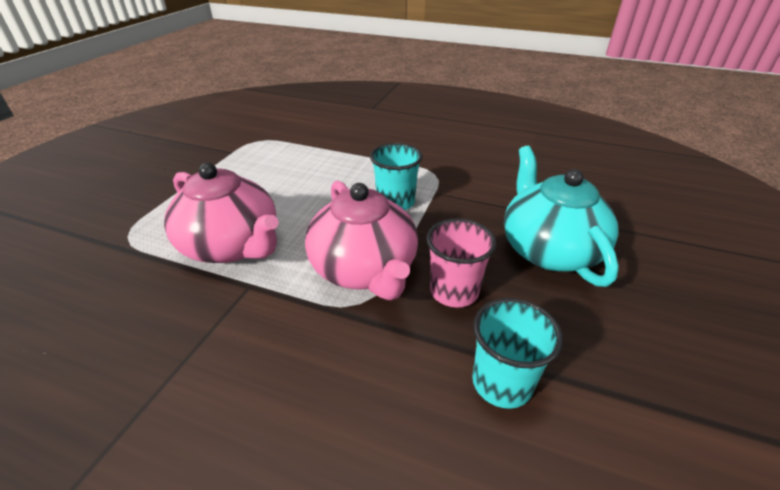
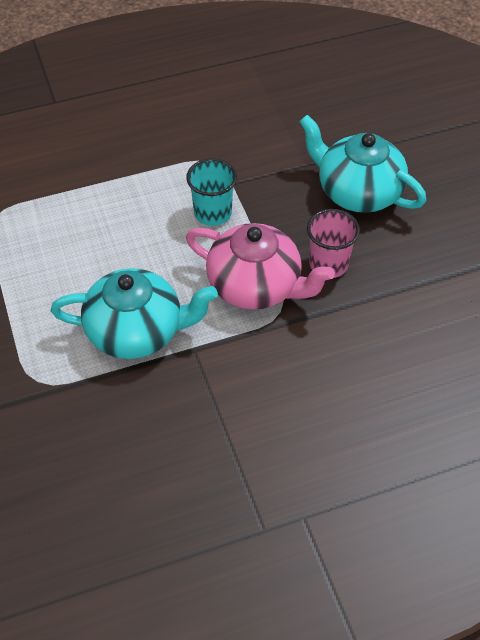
camera: 40 degrees left, 15 degrees up
pink teapot [164,163,279,263] -> turquoise teapot [51,268,218,359]
turquoise cup [472,298,563,409] -> none

